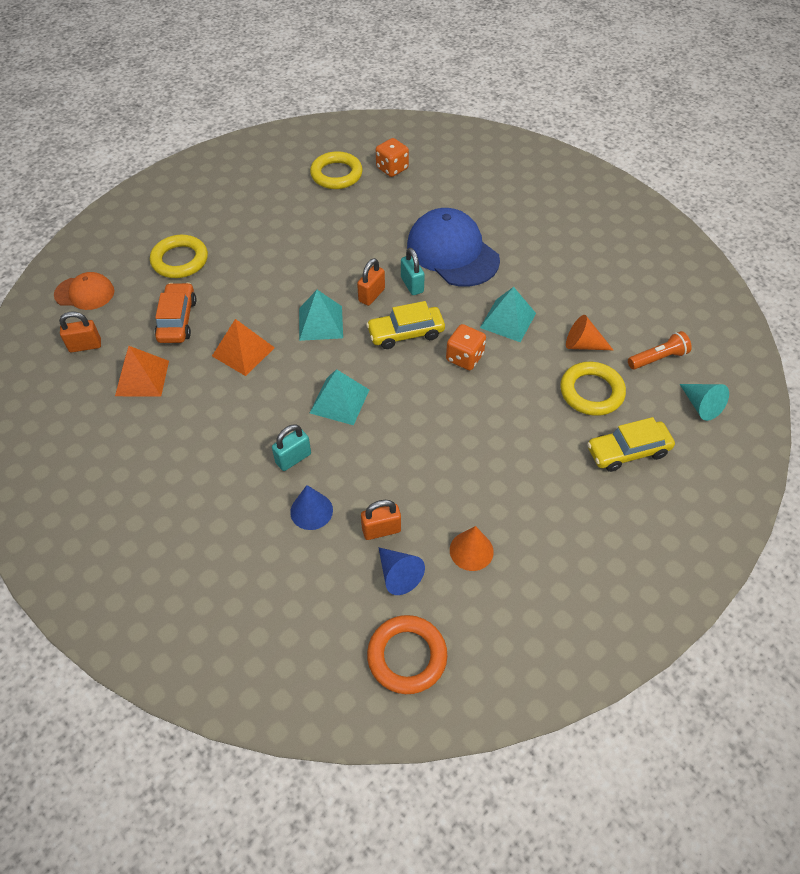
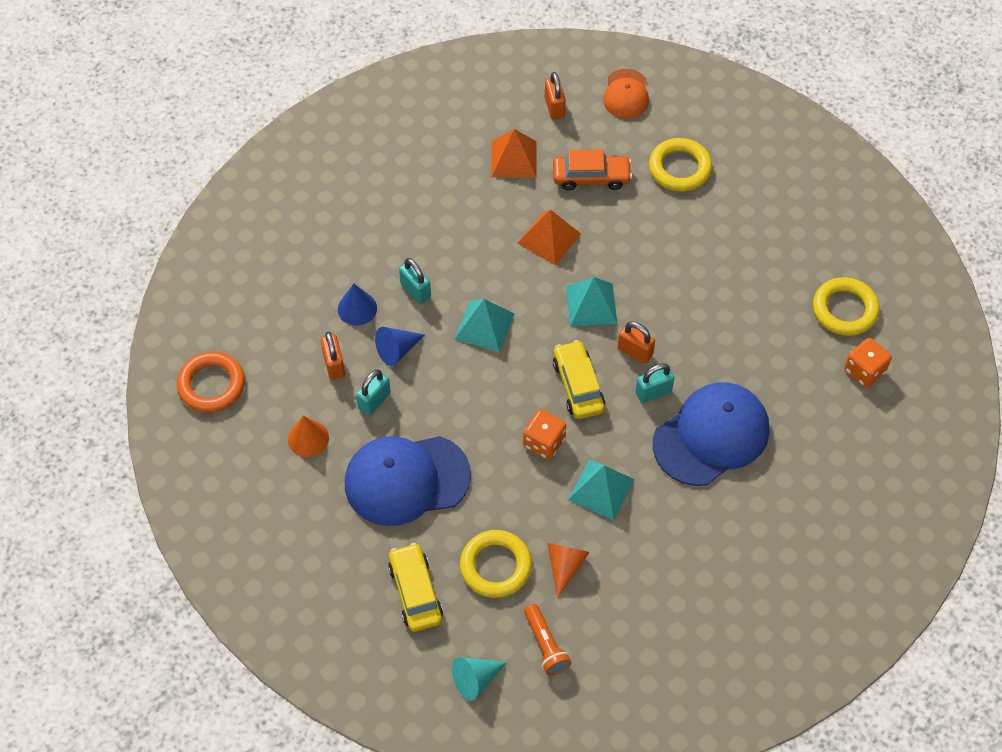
camera: 90 degrees right, 5 degrees up
blue cone [378,547,425,595] -> blue cone moved to [375,327,425,366]
none -> blue cap [345,436,471,526]
none -> turquoise padlock [356,370,391,416]

